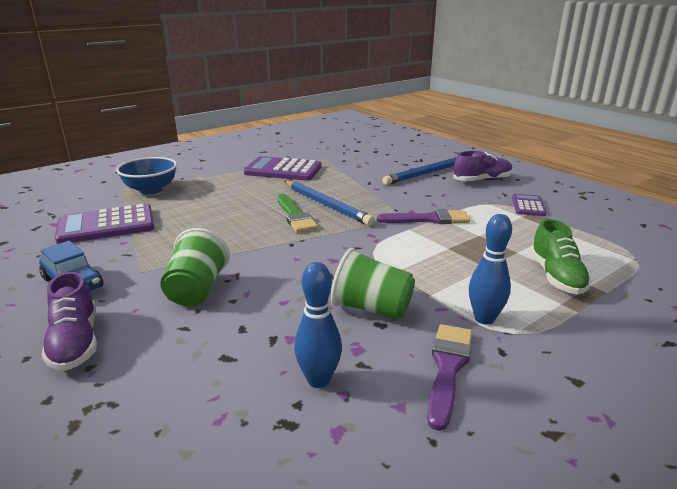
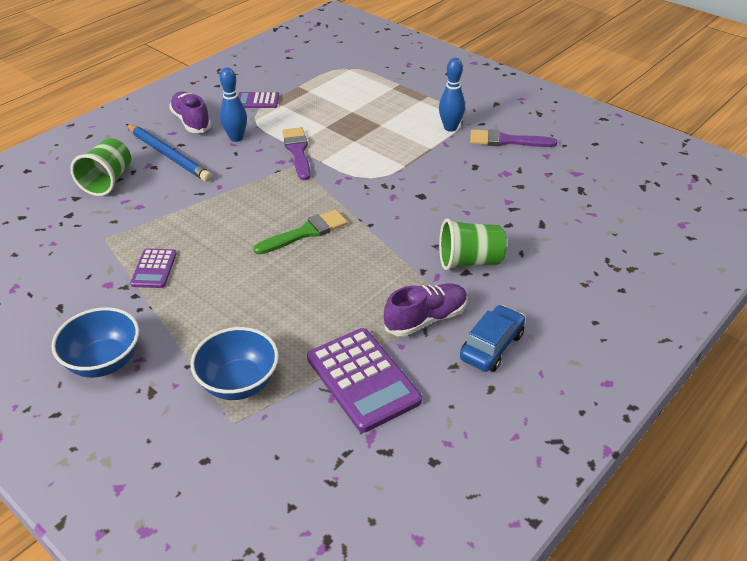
camera: 100 degrees left, 15 degrees up
purple shoe [42,272,97,371] -> purple shoe moved to [384,284,468,336]
purple calculator [244,156,321,181] -> purple calculator [130,249,177,288], size x0.55
blue pencil [284,181,375,226] -> none
blue bowling pin [294,262,342,388] -> blue bowling pin moved to [220,67,247,142]
green cup [331,248,415,320] -> green cup moved to [70,138,131,196]
green shoe [530,219,592,295] -> none
none -> blue bowl [51,307,139,377]

